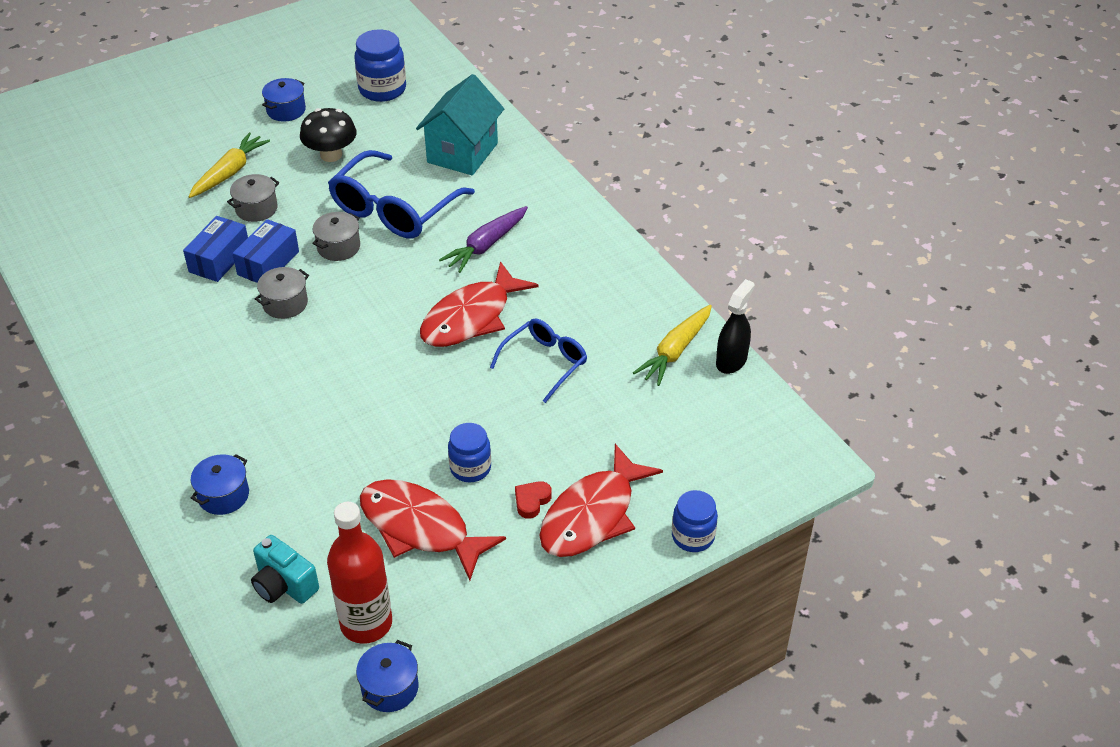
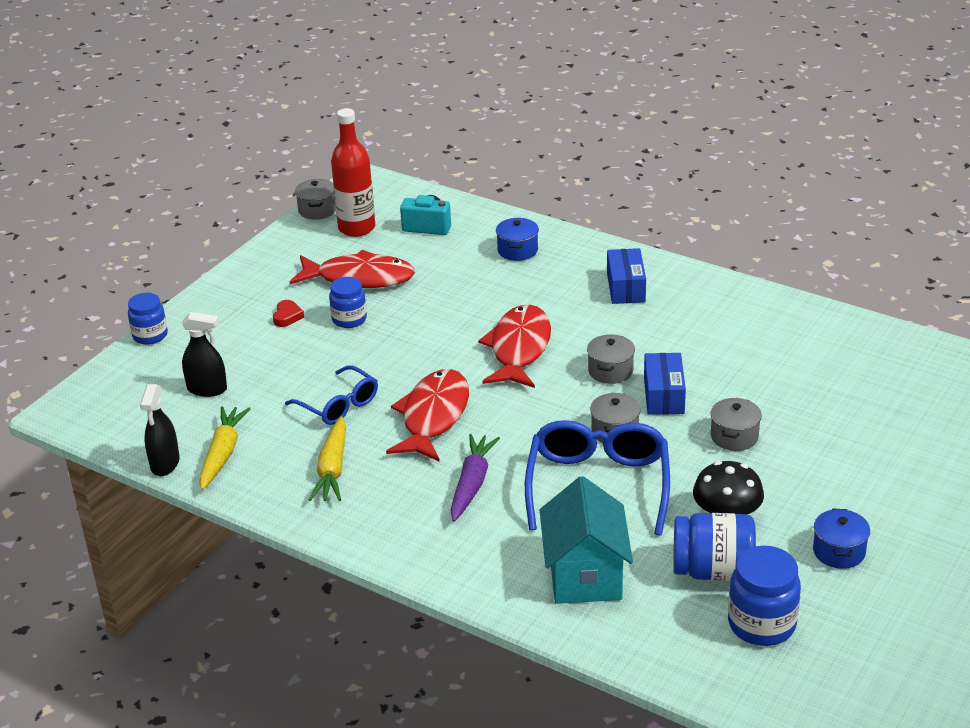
camera: 155 degrees right, 10 degrees down
blue box [183,216,248,282] -> blue box moved to [607,248,646,304]
yellow carrot [189,132,270,198] -> yellow carrot moved to [309,416,346,501]
blue pot [356,640,419,712] -> grey pot [295,179,336,219]
blue glasses [490,318,587,403] -> blue glasses turned 60 degrees counterclockwise [285,365,378,425]
red fish [539,444,663,557] -> red fish moved to [478,305,551,388]
none -> black spray bottle [182,312,227,397]
none -> blue jar [673,513,756,581]

